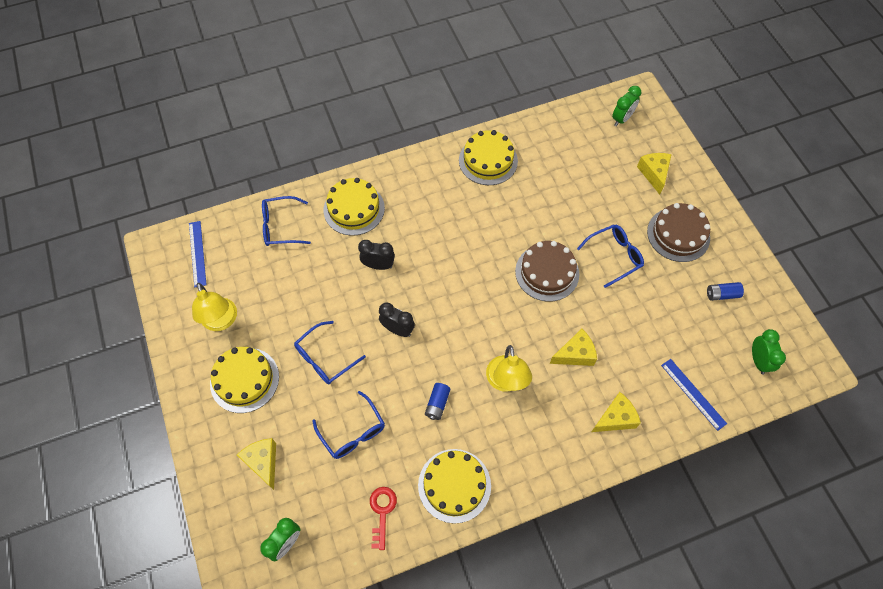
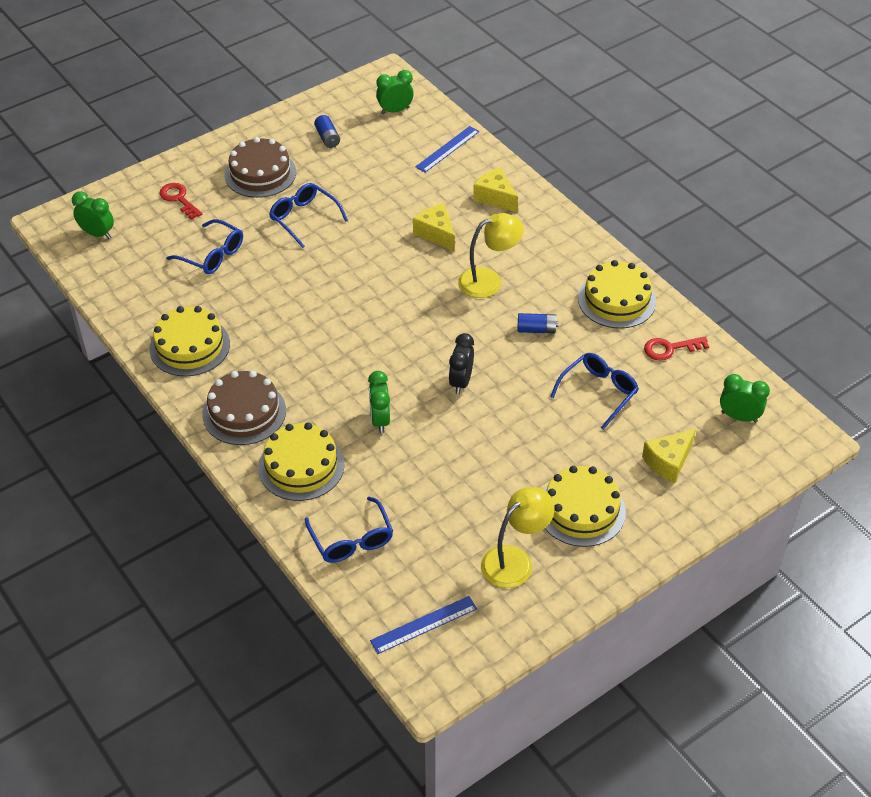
camera: 105 degrees left, 15 degrees down
blue glasses [294,321,366,384] -> blue glasses moved to [166,219,243,274]
black clock [358,240,395,270] -> green clock [368,371,390,433]
brown cake [515,241,579,302] -> brown cake moved to [202,371,286,445]
yellow cheese [637,153,672,195] -> red key [160,183,202,220]

